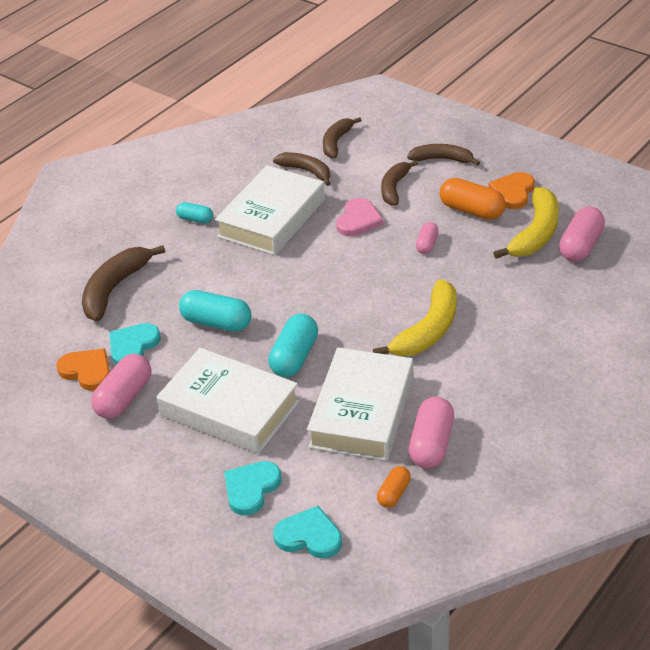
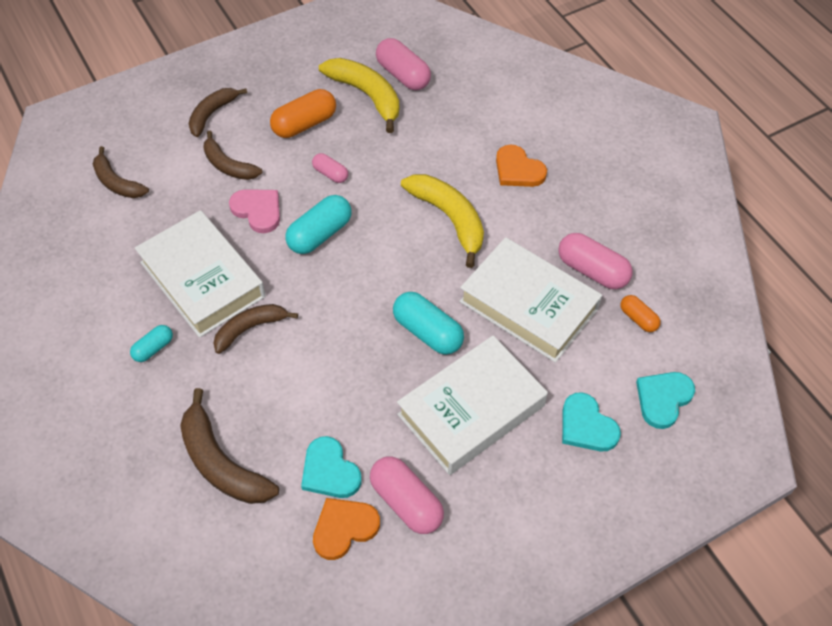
camera: 70 degrees left, 15 degrees up
turquoise capsule [179,290,251,332] -> turquoise capsule moved to [285,195,352,254]
brown banana [273,152,331,186] -> brown banana moved to [213,304,298,354]
orange heart [488,172,535,209] -> orange heart moved to [496,144,547,187]

